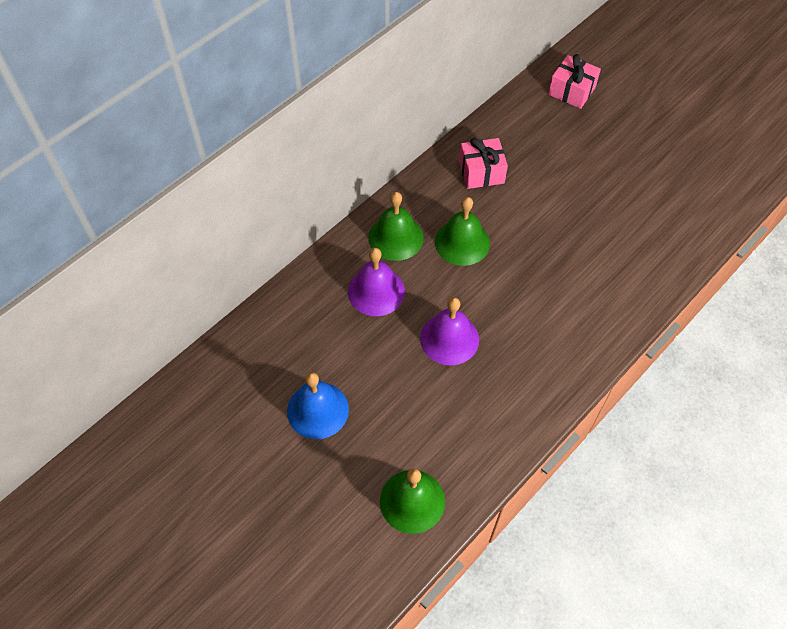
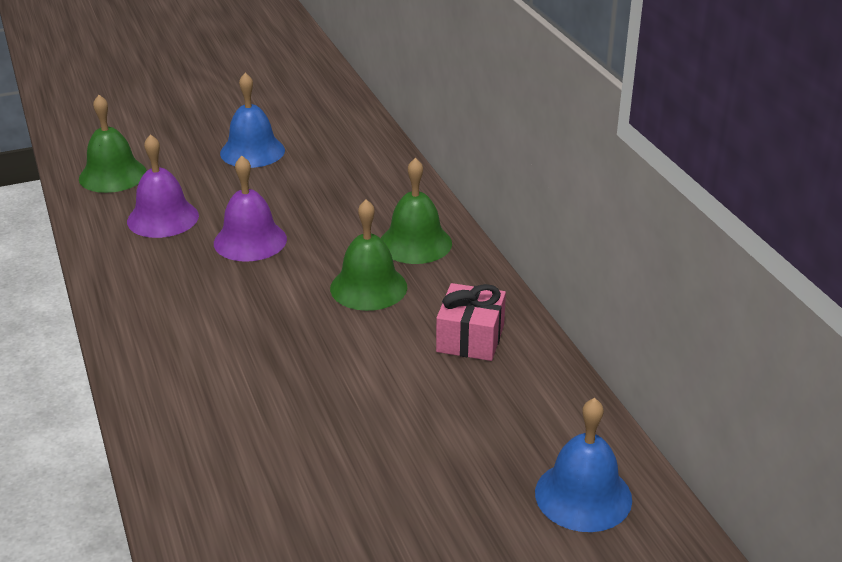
camera: 115 degrees right, 25 degrees down
purple bell [348,248,405,316] -> purple bell moved to [127,134,199,238]
pink gift [548,54,601,109] -> blue bell [535,398,632,532]

